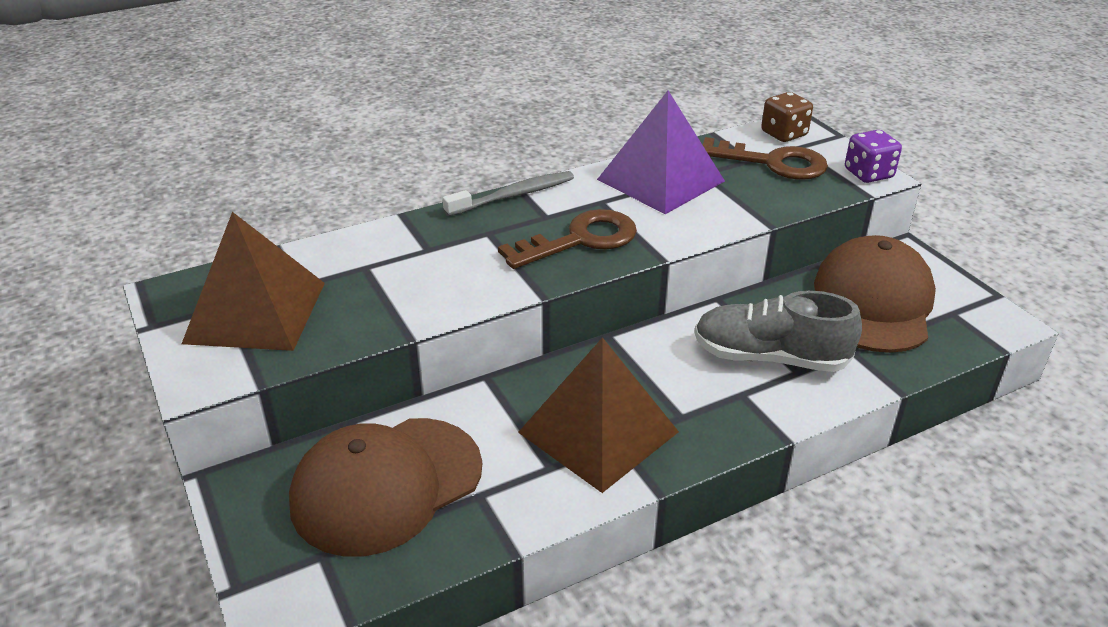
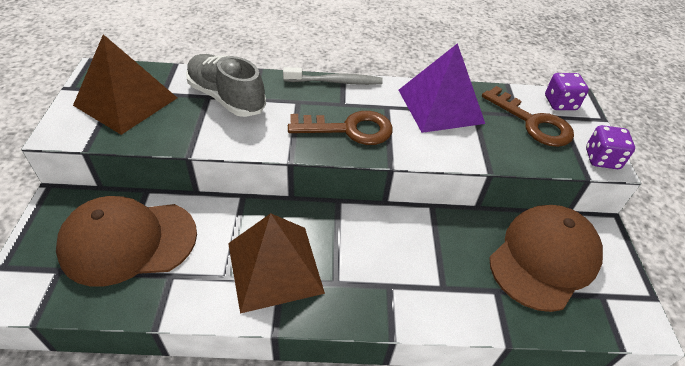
camera: 25 degrees right, 10 degrees up
grey shoe [694,290,862,372] -> grey shoe moved to [186,54,266,117]
brown dice [761,92,813,142] -> purple dice [545,73,589,110]

